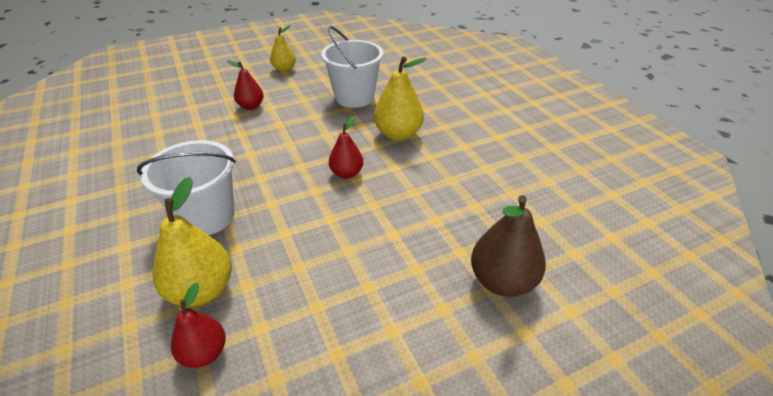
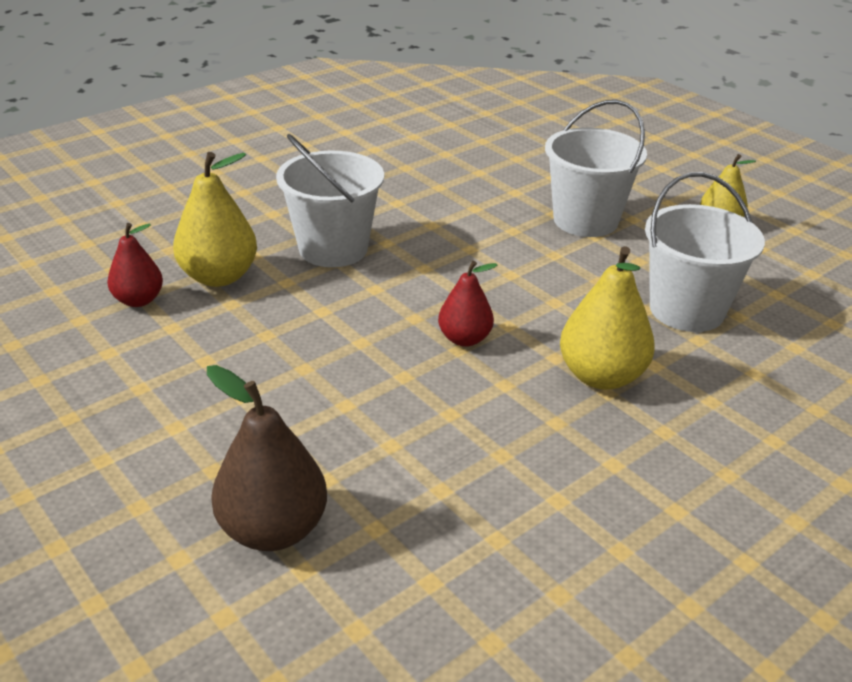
camera: 75 degrees right, 5 degrees down
red pear [227,60,263,110] -> white bucket [545,100,647,237]

